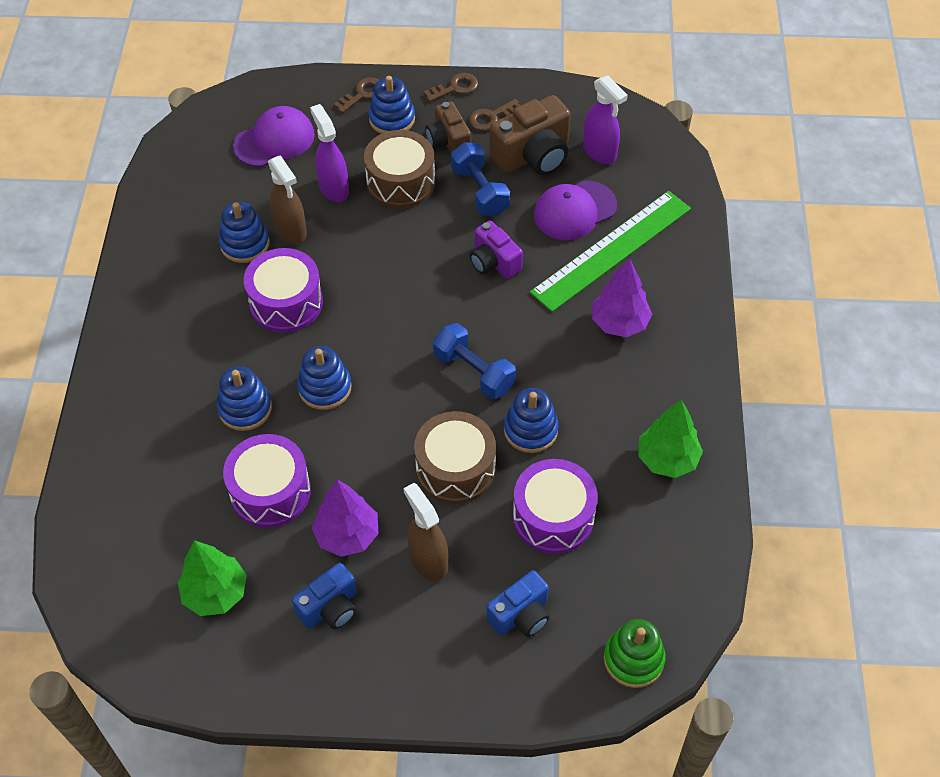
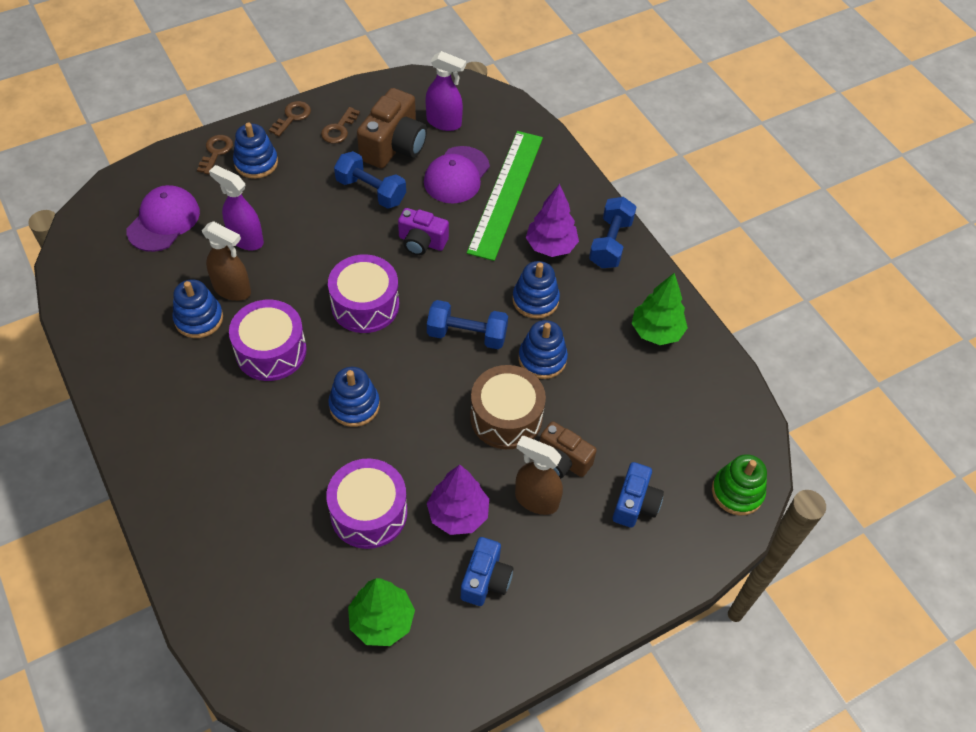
camera: 35 degrees left, 0 degrees up
blue stacking toy [217,366,272,431] -> blue stacking toy moved to [512,261,560,319]
brown drum [364,130,435,209] -> none
brown camera [425,101,471,153] -> brown camera moved to [540,421,597,479]
purple drum [513,459,598,554] -> purple drum moved to [328,254,399,333]
none -> blue dumbbell [589,197,636,268]

